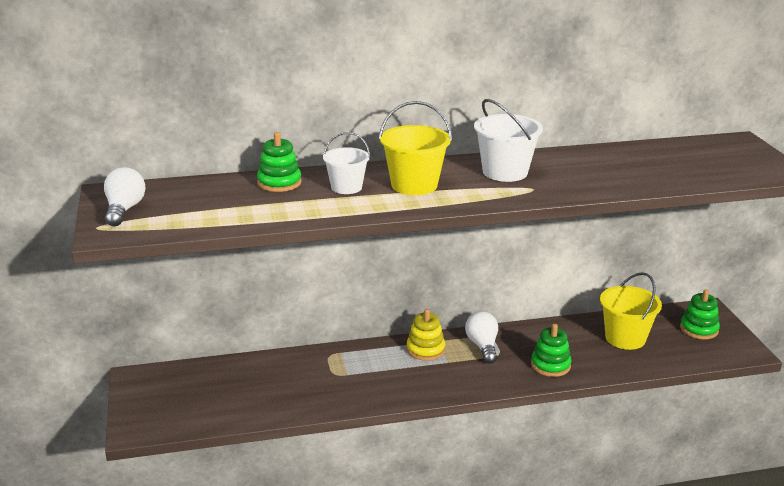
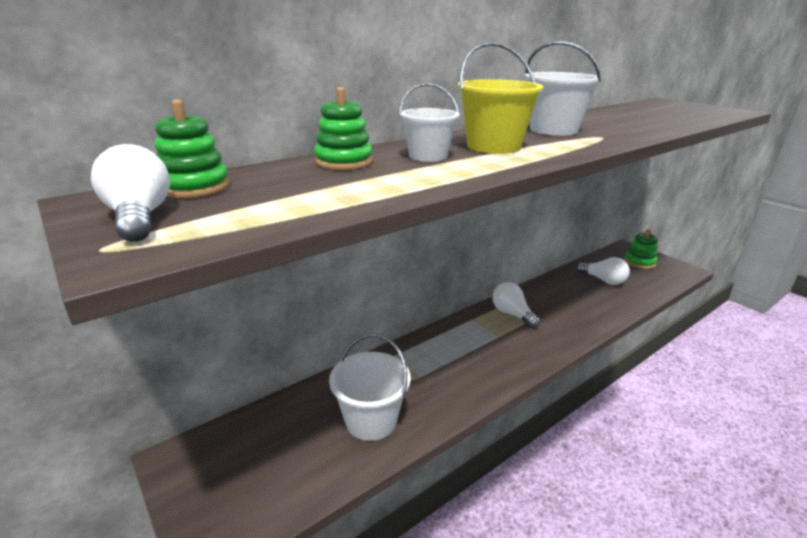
camera: 25 degrees left, 0 degrees up
yellow stacking toy [407,309,445,361] -> none
green stacking toy [531,324,572,377] -> green stacking toy moved to [155,100,229,198]
yellow bucket [600,272,662,350] -> white light bulb [576,257,630,285]
none -> white bucket [329,334,411,441]

